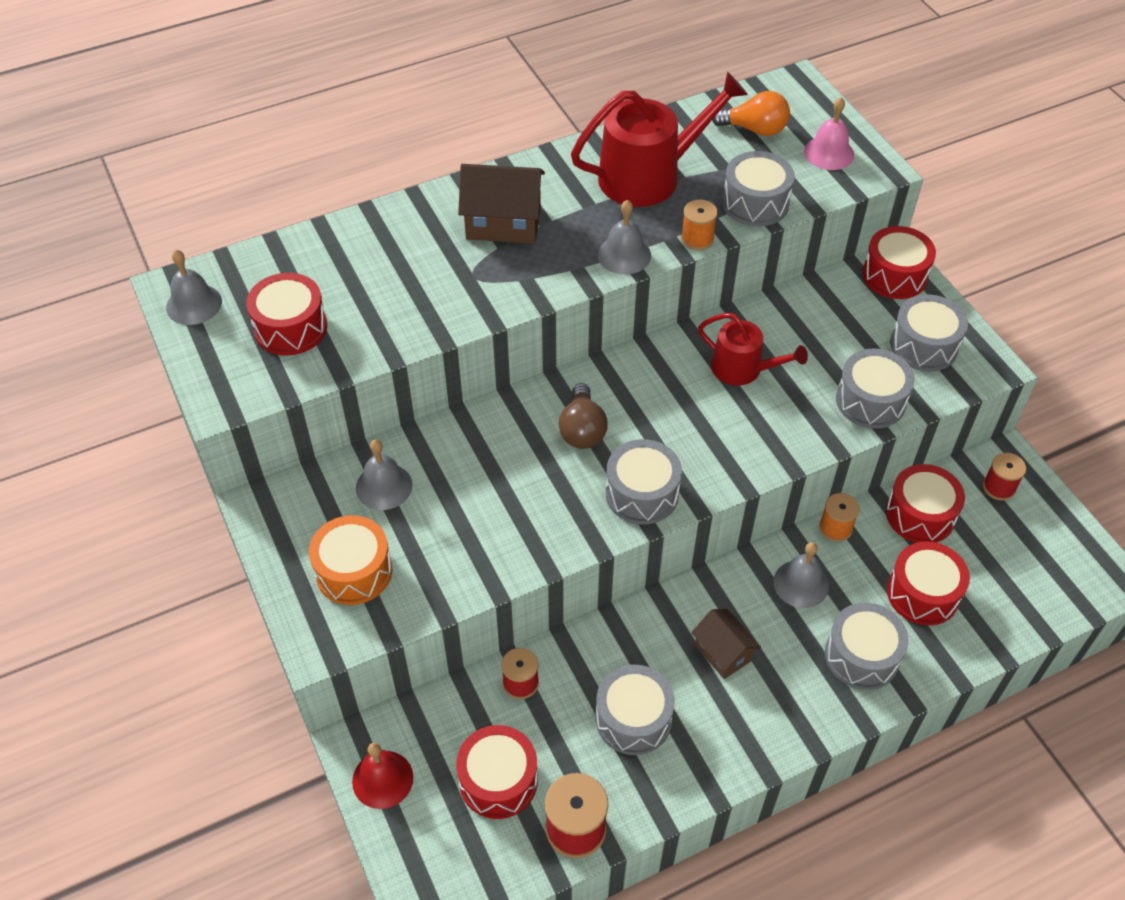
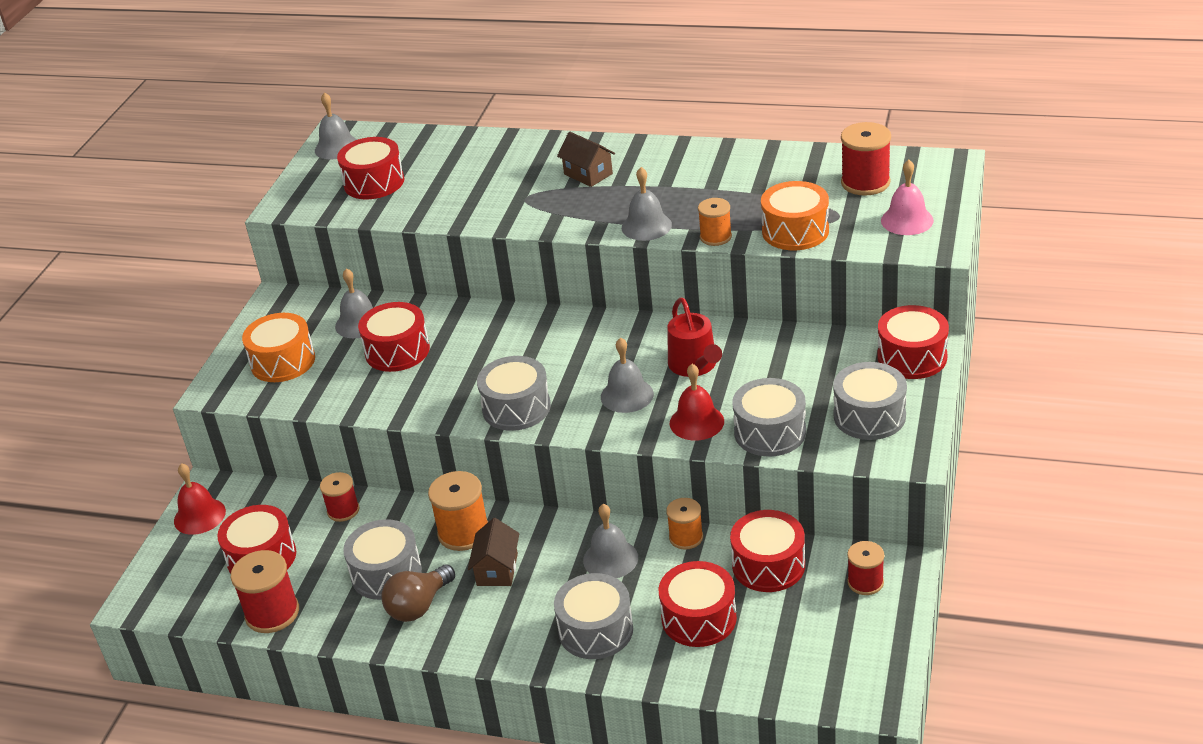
camera: 45 degrees right, 15 degrees down
brown house [458,164,545,244] -> brown house [557,132,615,187], size x0.62
brown light bulb [559,383,608,449] -> brown light bulb moved to [381,564,455,622]
red watering can [571,72,748,207] -> none
orange light bulb [712,91,790,136] -> red spool [841,122,891,196]
grey drum [722,151,795,226] -> orange drum [761,181,829,250]
none -> red drum [358,302,430,372]
none -> orange spool [428,471,488,551]
none -> grey bell [601,337,654,413]
none -> red bell [670,364,724,440]

